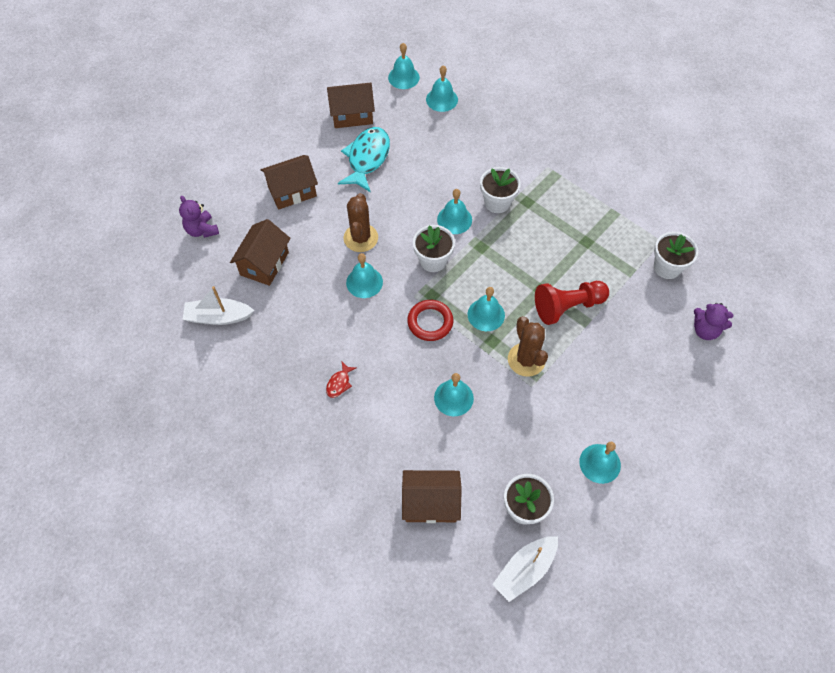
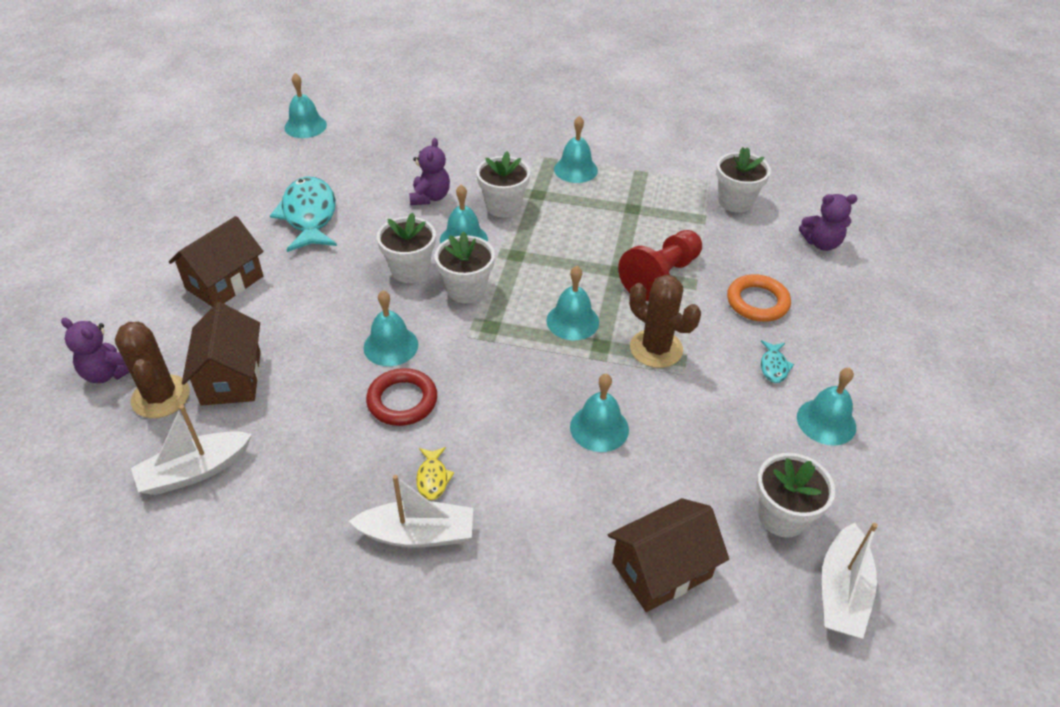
camera: 30 degrees left, 15 degrees down
red fish [326,362,356,398] -> yellow fish [416,447,454,500]
brown house [327,83,375,128] -> none
brown cactus [344,193,378,252] -> brown cactus moved to [115,322,190,418]
red ring [407,300,453,341] -> red ring moved to [366,368,437,426]
turquoise bell [426,65,458,112] -> turquoise bell moved to [554,116,598,183]
none -> white boat [349,475,473,548]
none -> white flower pot [377,213,436,283]
none -> purple teddy bear [409,138,450,205]
none -> orange ring [727,274,791,322]
none -> turquoise fish [761,340,794,383]

